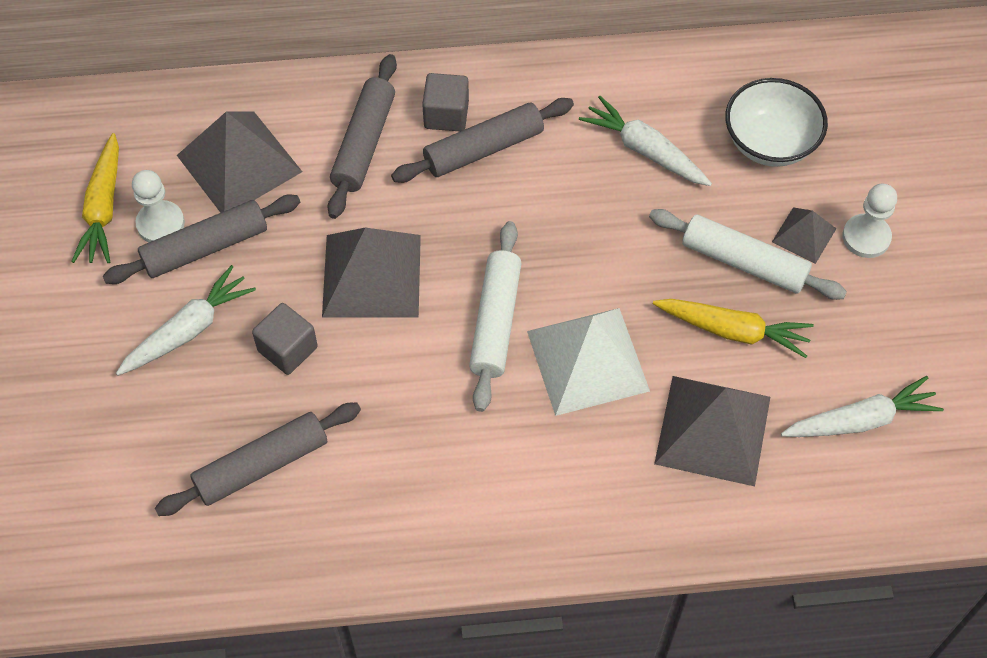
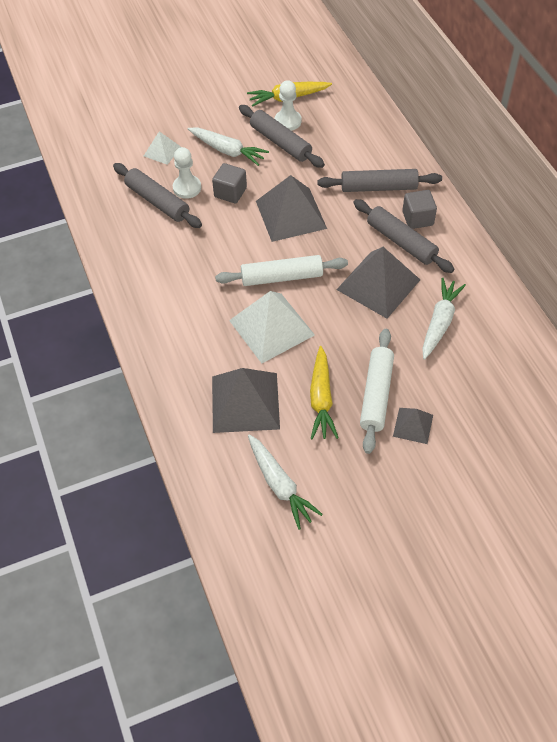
camera: 75 degrees right, 5 degrees down
grey pyramid [177,112,302,213] -> grey pyramid moved to [336,247,420,319]
white bowl [725,78,828,167] -> none
white pawn [842,184,897,258] -> white pawn moved to [173,147,201,199]
none -> white pyramid [144,131,181,165]

